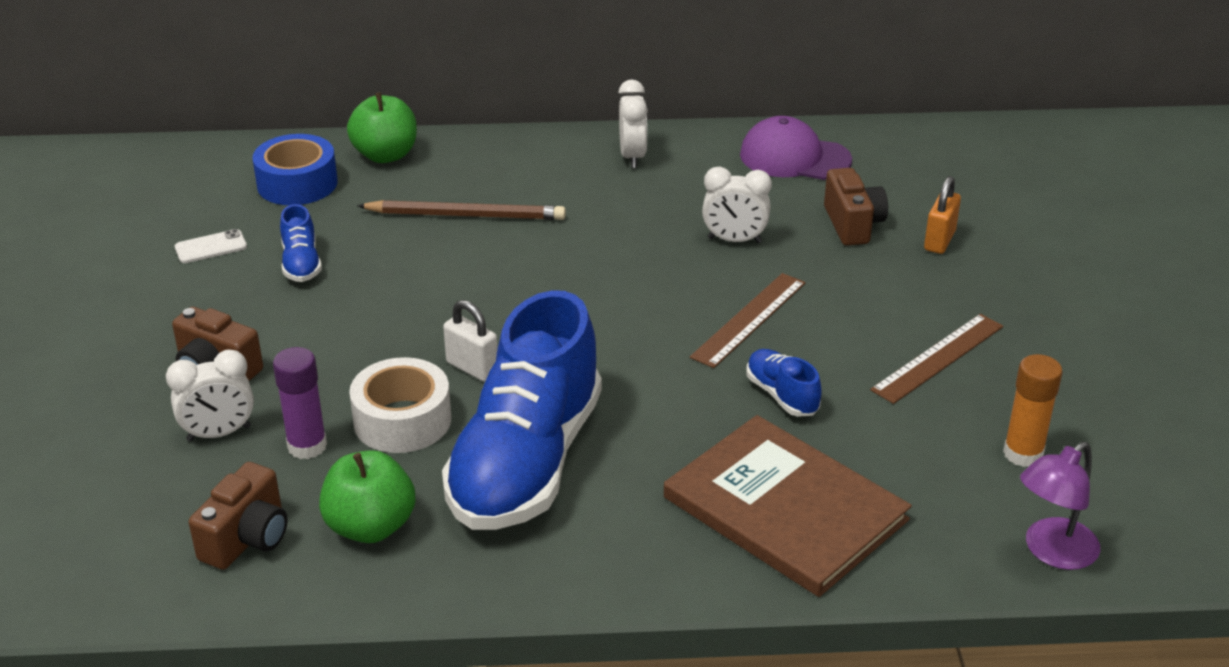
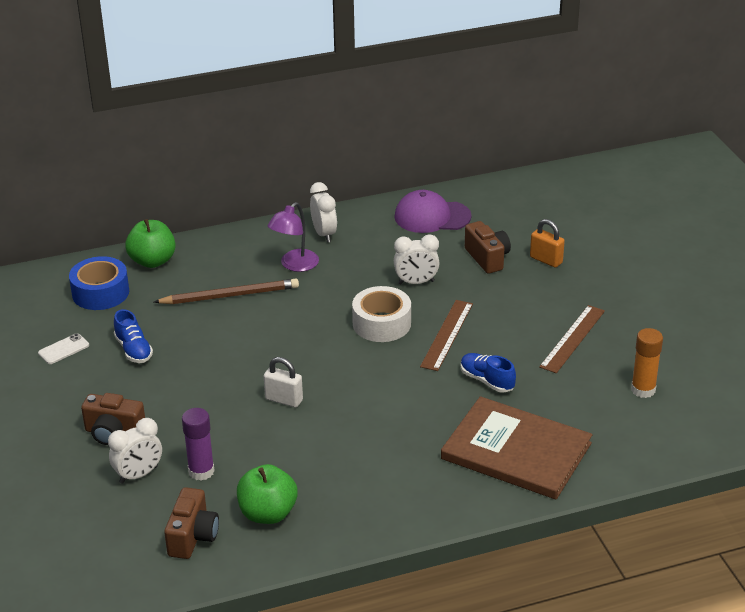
camera: 15 degrees left, 0 degrees up
white tape [349,357,451,453] -> white tape moved to [352,286,411,342]
blue shoe [442,290,602,530] -> none
orange padlock [924,176,961,254] -> orange padlock turned 60 degrees counterclockwise [530,219,565,268]
purple lamp [1020,442,1100,570] -> purple lamp moved to [268,202,319,272]

